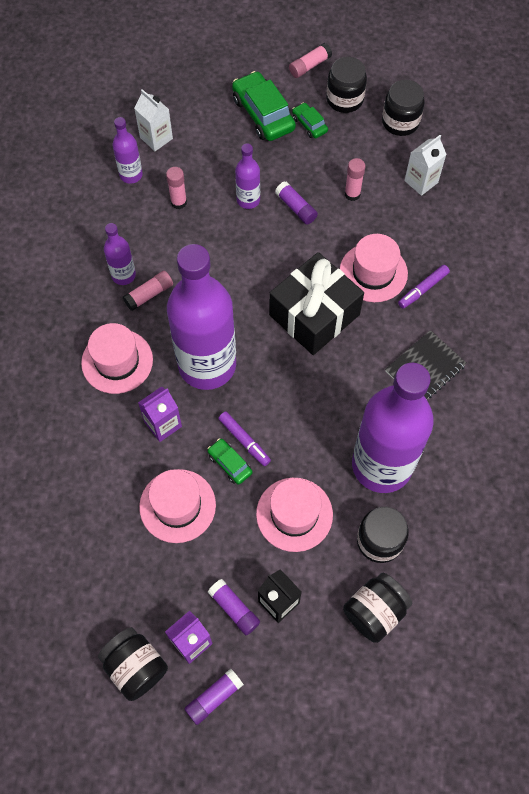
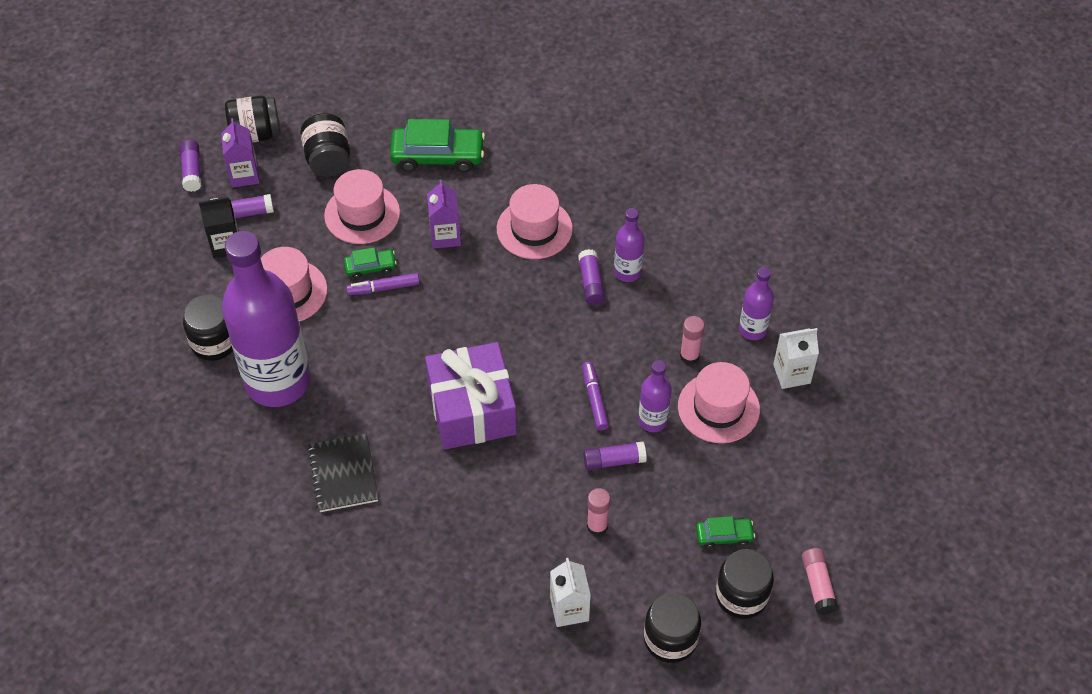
camera: 120 degrees right, 10 degrees down
pink glue stick [123,271,173,311] -> purple glue stick [578,249,605,305]
purple bottle [167,244,236,390] -> none
green car [232,71,296,141] -> green car moved to [390,119,485,172]
black gift [269,252,364,355] -> purple gift [425,342,517,450]
pink hat [340,234,408,302] -> pink hat moved to [678,362,760,443]
black jar [343,573,412,643] -> black jar moved to [300,113,350,177]
purple marker [398,265,450,309] -> purple marker moved to [582,362,609,430]

